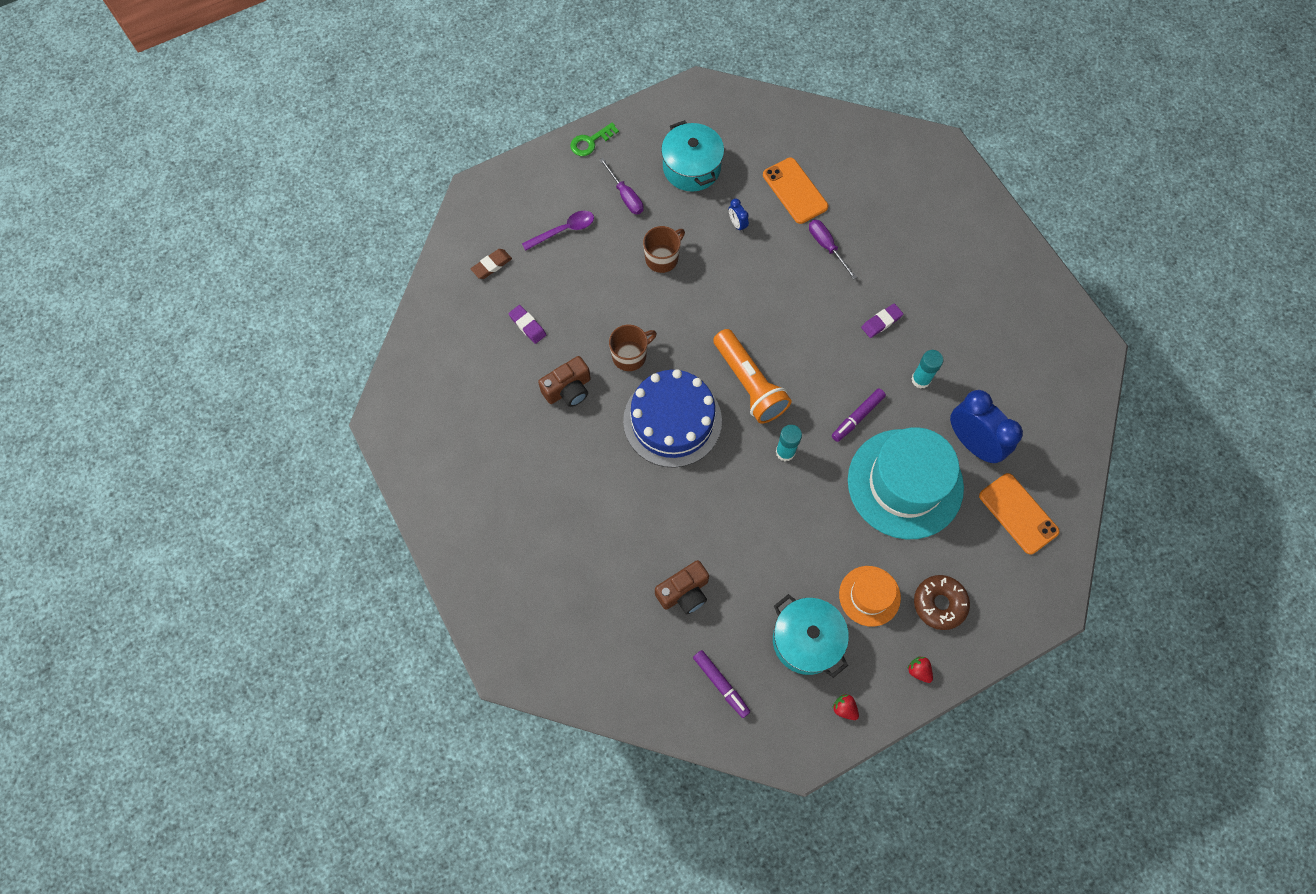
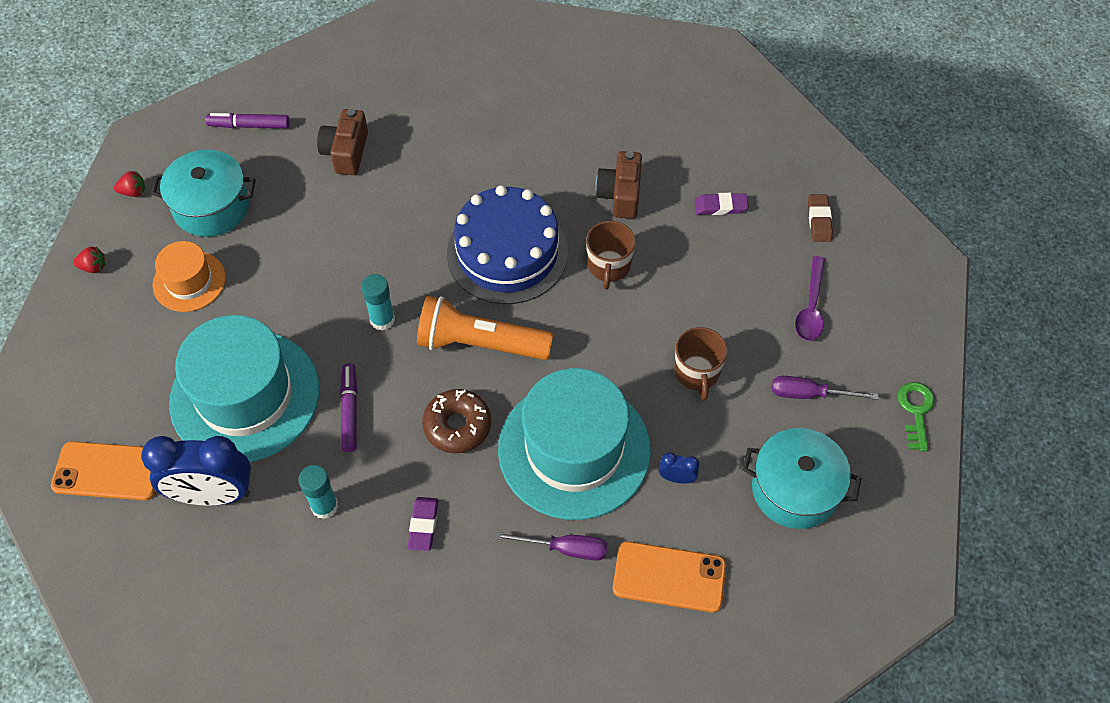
camera: 130 degrees right, 10 degrees down
brown donut [914,575,970,630] -> brown donut moved to [422,389,491,453]
none -> turquoise hat [498,368,651,520]

